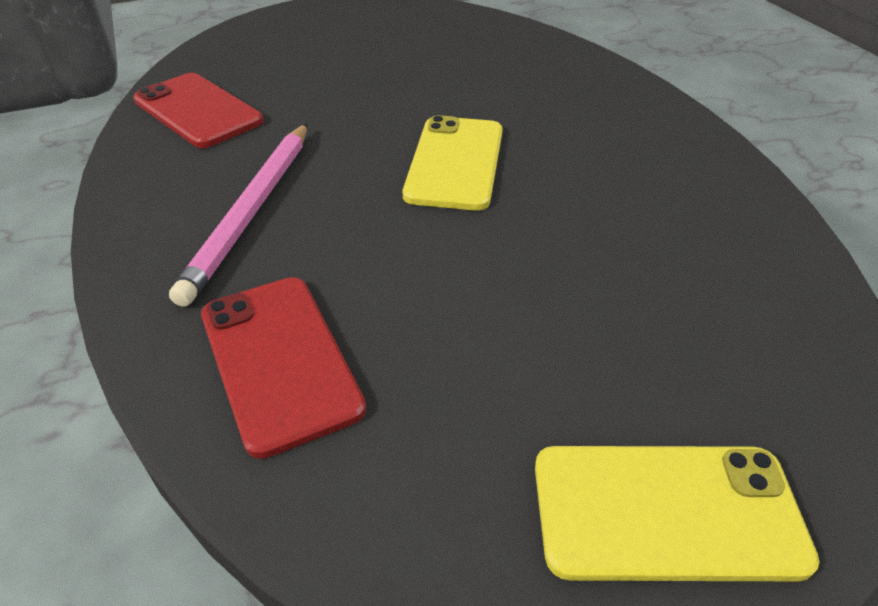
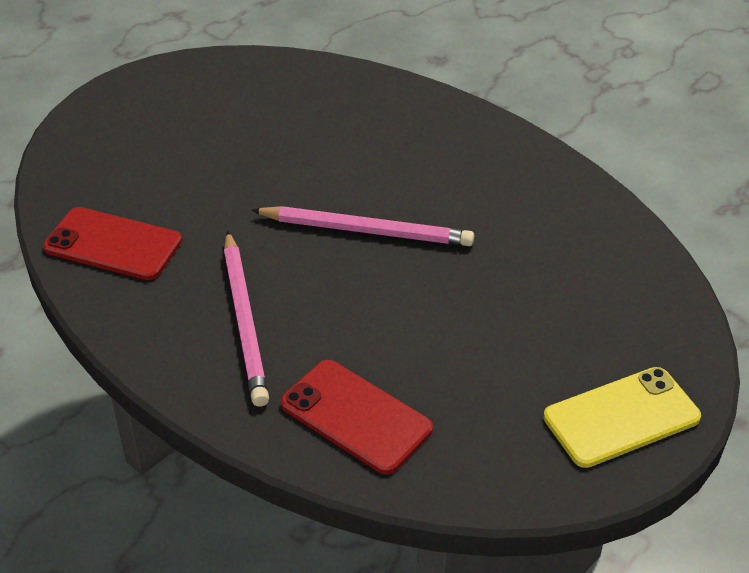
camera: 25 degrees left, 0 degrees up
yellow phone [403,115,503,211] -> pink pencil [251,206,474,246]

